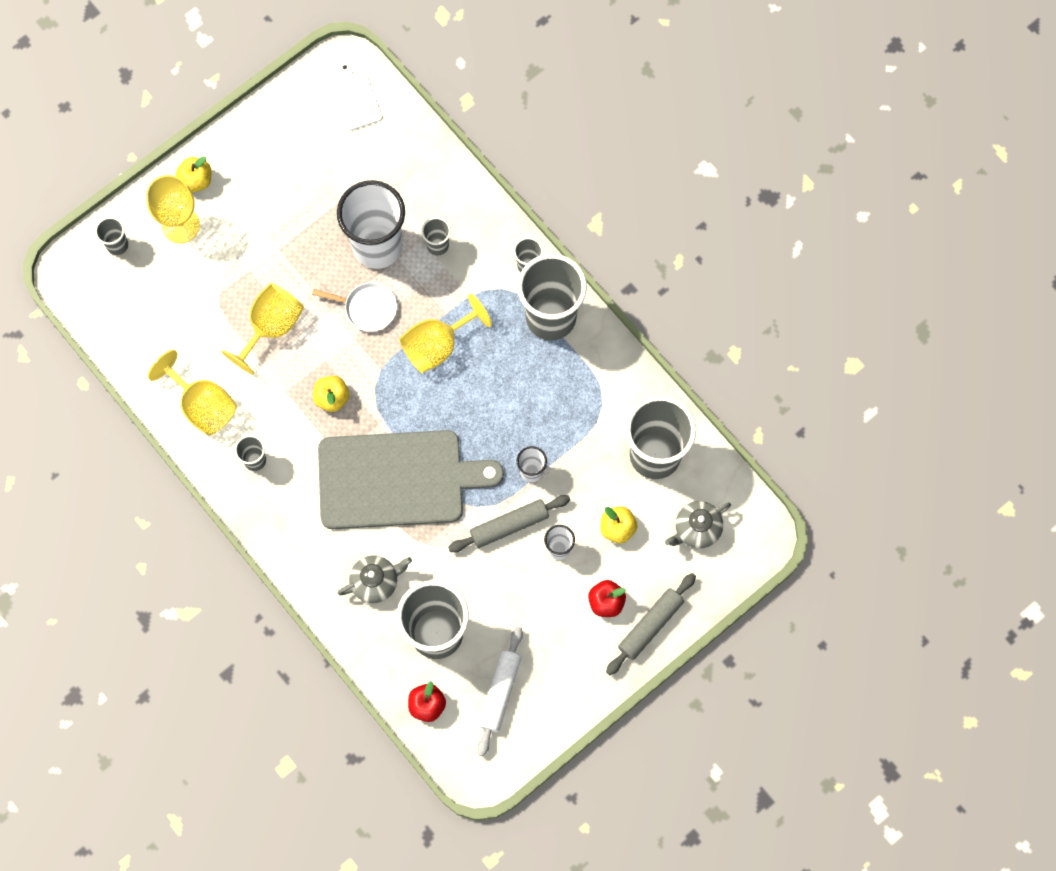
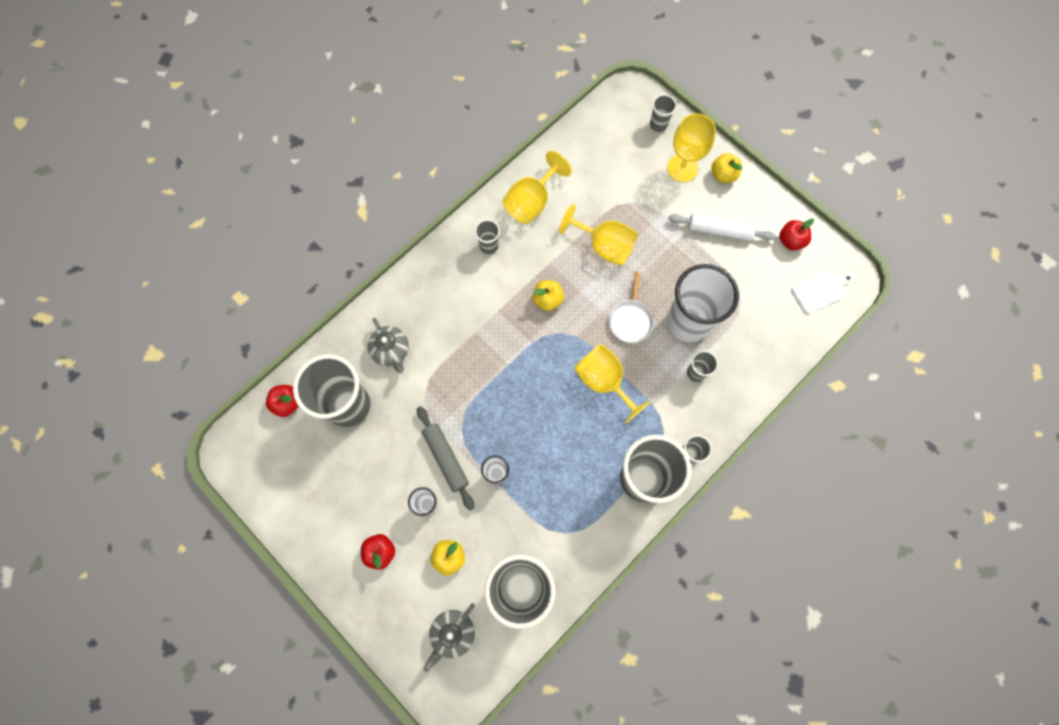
camera: 85 degrees right, 0 degrees up
grey cutting board [318,430,504,529] -> none
white rolling pin [477,627,523,756] -> white rolling pin moved to [668,213,776,241]
grey rolling pin [606,573,696,675] -> none
grey teapot [665,501,731,548] -> grey teapot turned 105 degrees counterclockwise [424,603,475,672]
none -> red apple [779,218,814,251]

